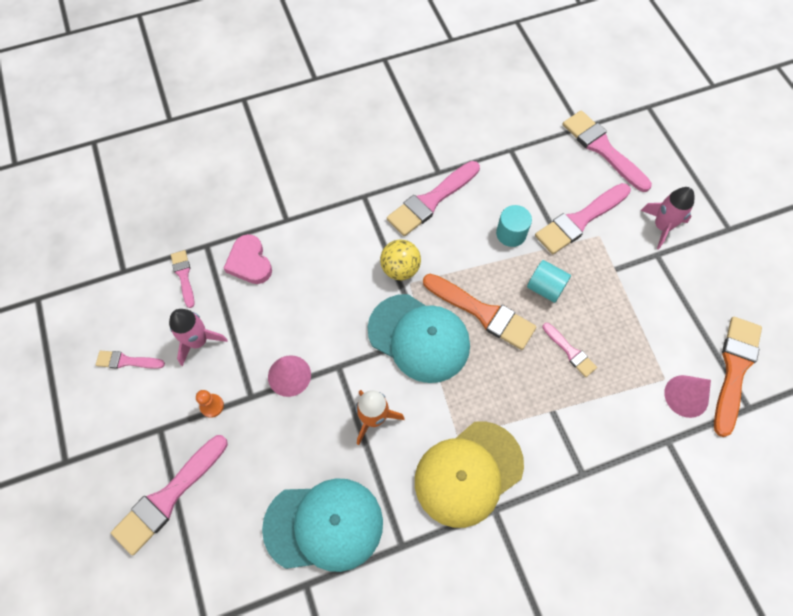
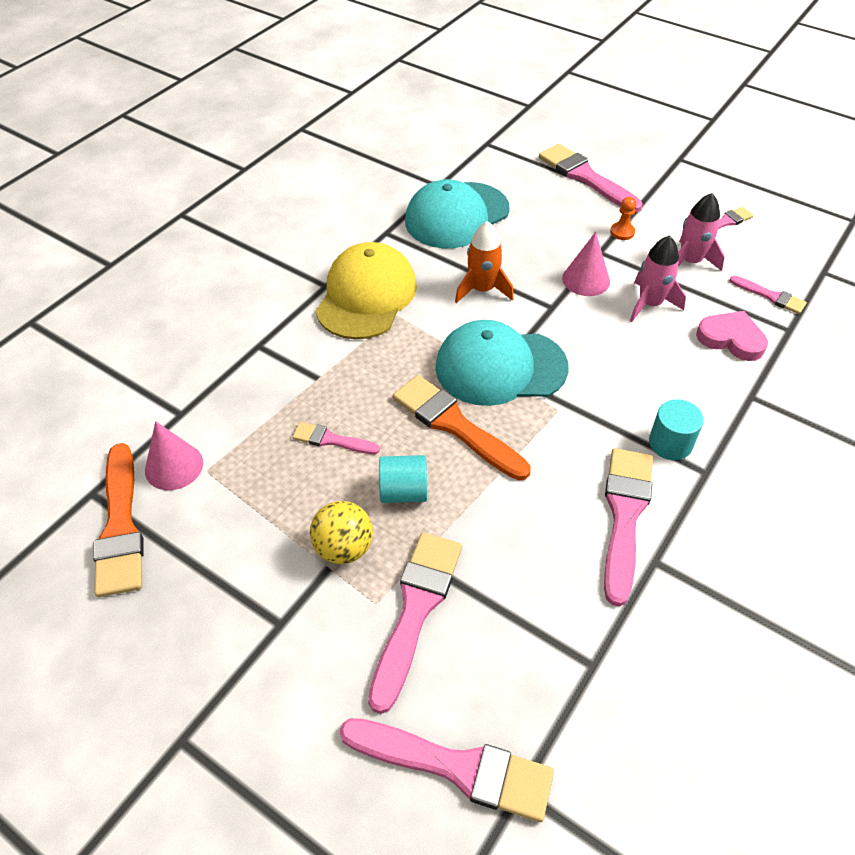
camera: 145 degrees right, 15 degrees down
pink brush [111,435,228,555] -> pink brush turned 45 degrees counterclockwise [539,144,643,212]
yellow ball [380,239,421,280] -> yellow ball moved to [310,501,373,564]
orange brush [423,274,536,350] -> orange brush turned 45 degrees clockwise [393,375,531,480]
turquoise cylinder [496,205,532,247] -> turquoise cylinder moved to [649,399,704,460]
pink rocket [641,187,695,250] -> pink rocket moved to [630,235,686,322]

